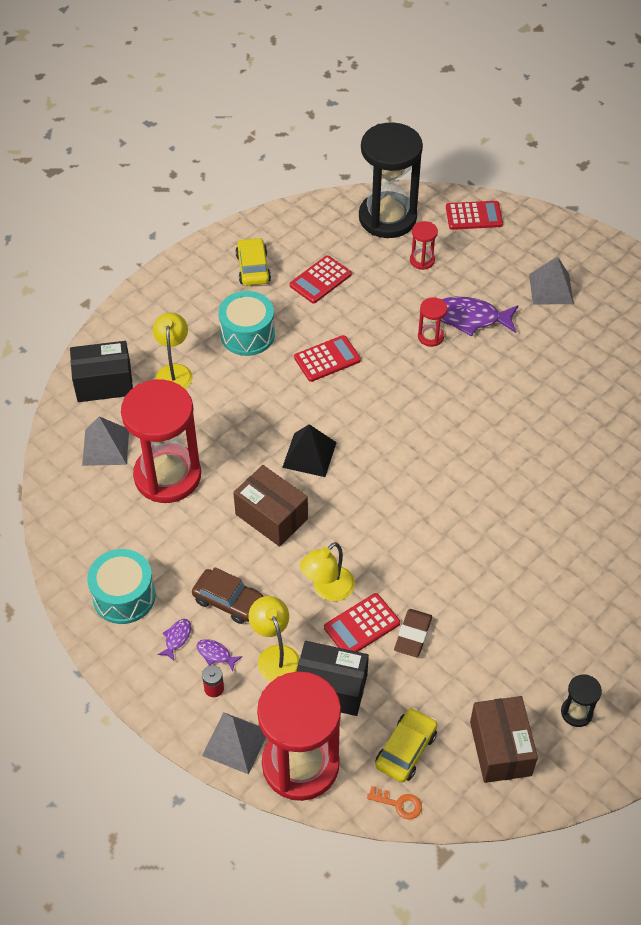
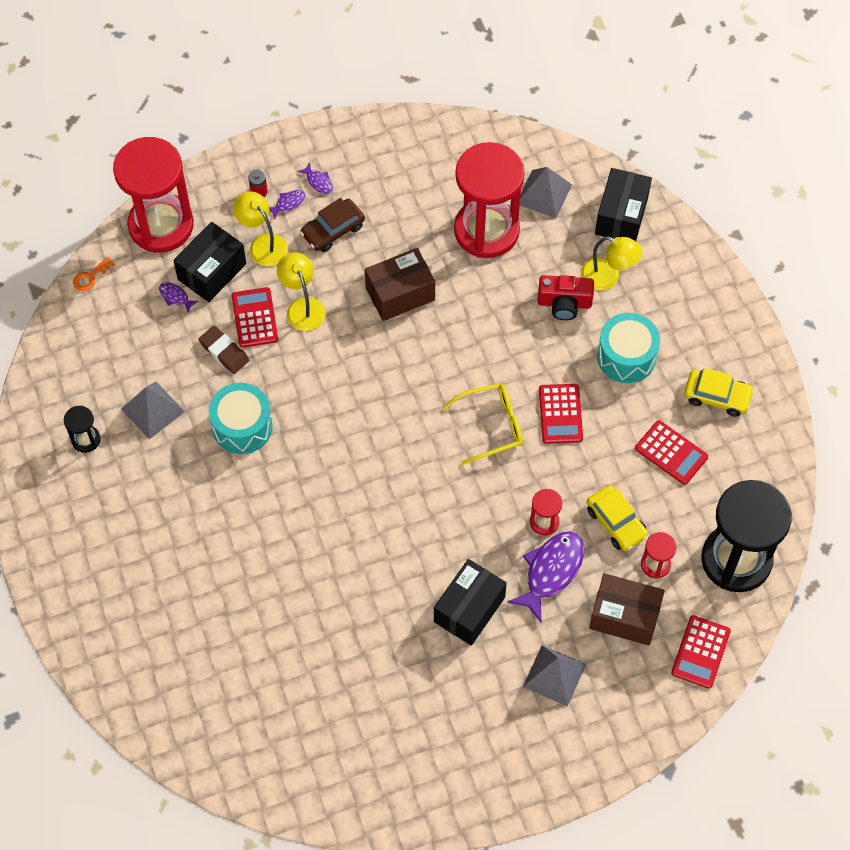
camera: 115 degrees right, 10 degrees up
turquoise drum [87,549,156,624] -> turquoise drum moved to [209,383,273,454]
grey pyramid [202,712,266,774] -> grey pyramid moved to [121,382,185,440]
yellow lamp [249,596,300,682] -> yellow lamp turned 135 degrees counterclockwise [233,191,288,267]
black pyramid [282,424,337,477] -> none
red calculator [290,255,351,304] -> red calculator turned 150 degrees clockwise [635,420,708,485]
yellow car [375,708,437,783] -> yellow car moved to [587,485,648,551]
brown box [470,696,538,783] -> brown box moved to [589,573,665,645]
none -> purple fish [159,282,199,313]
none -> black box [434,559,507,646]
none -> yellow glasses [443,383,523,465]
none -> red camera [538,275,594,320]

